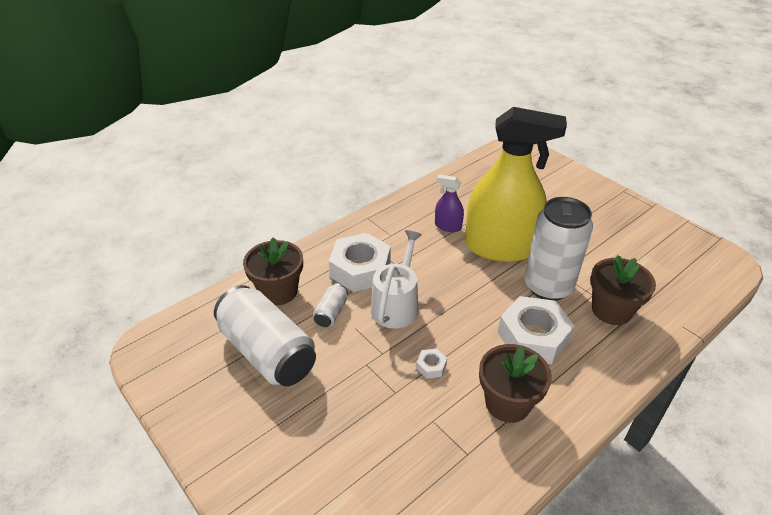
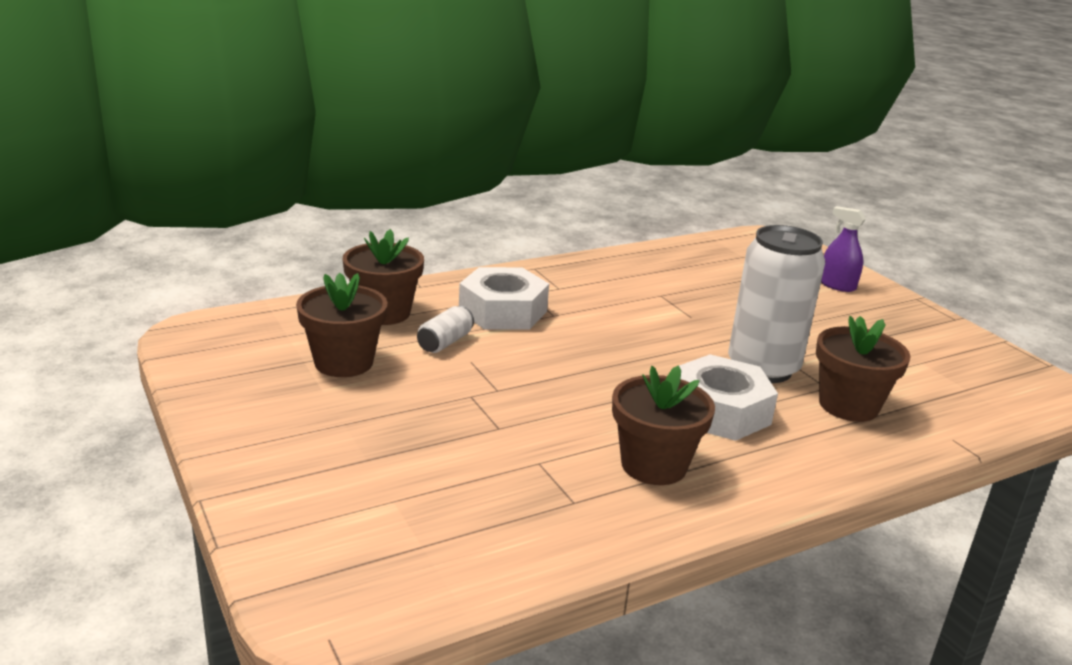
camera: 10 degrees right, 15 degrees down
white can [214,285,316,386] -> brown flower pot [296,273,388,377]
white watering can [371,230,422,329] -> none
white nut [416,349,447,379] -> none
purple spray bottle [435,174,464,232] -> purple spray bottle moved to [821,206,866,292]
yellow spray bottle [465,107,567,262] -> none

